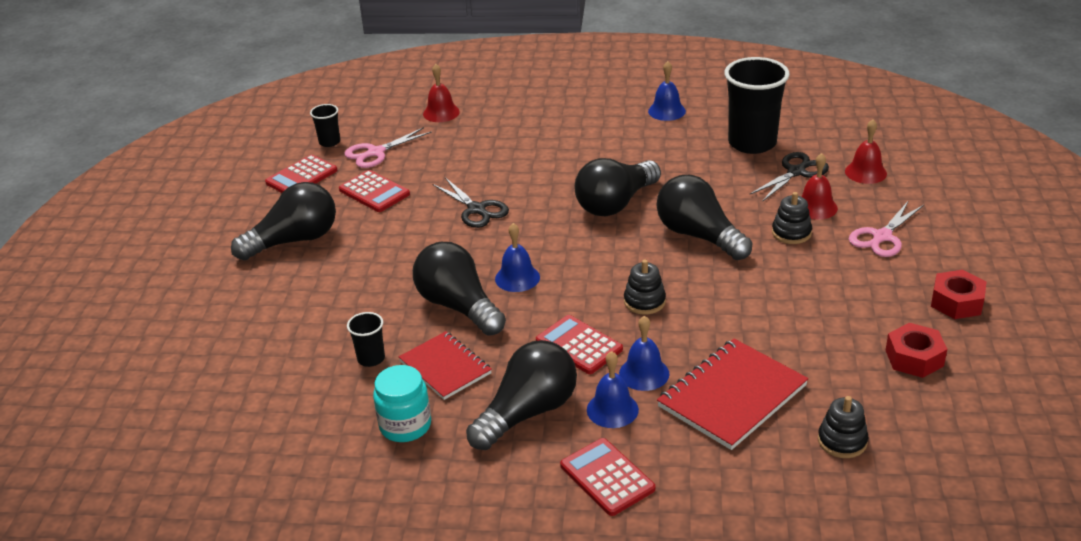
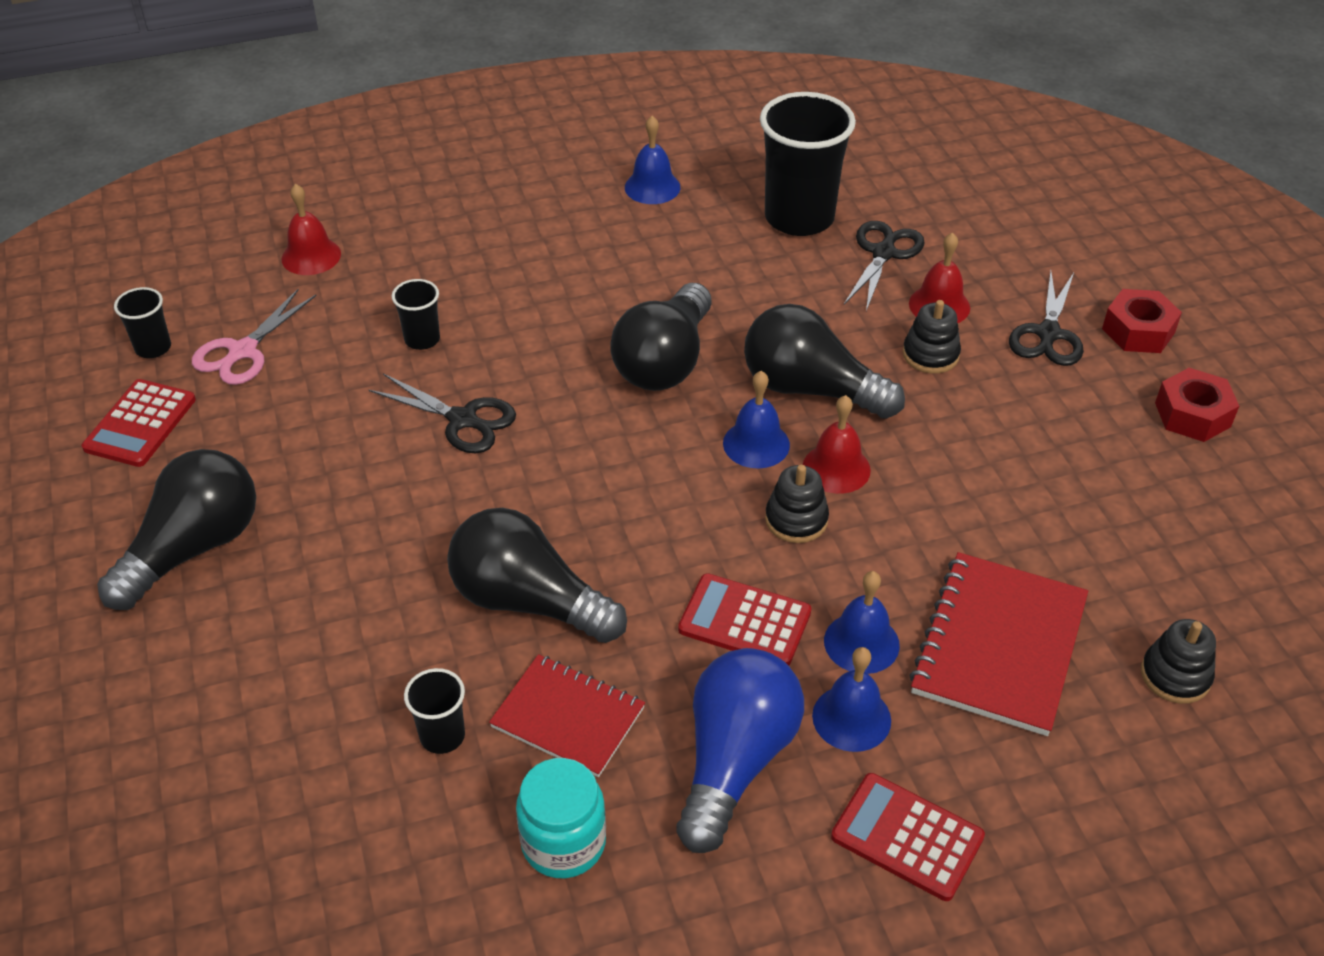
camera: 25 degrees left, 10 degrees up
red calculator [339,170,410,212] -> none
black light bulb [466,340,577,450] -> blue light bulb [676,648,804,853]
blue bell [495,223,540,292] -> blue bell moved to [723,371,790,469]
red bell [845,119,887,184] -> red bell moved to [803,395,871,494]
pink scissors [849,200,924,257] -> black scissors [1009,270,1084,366]
red nut [886,323,947,378] -> red nut moved to [1102,289,1182,353]
none -> black cup [392,279,440,350]

